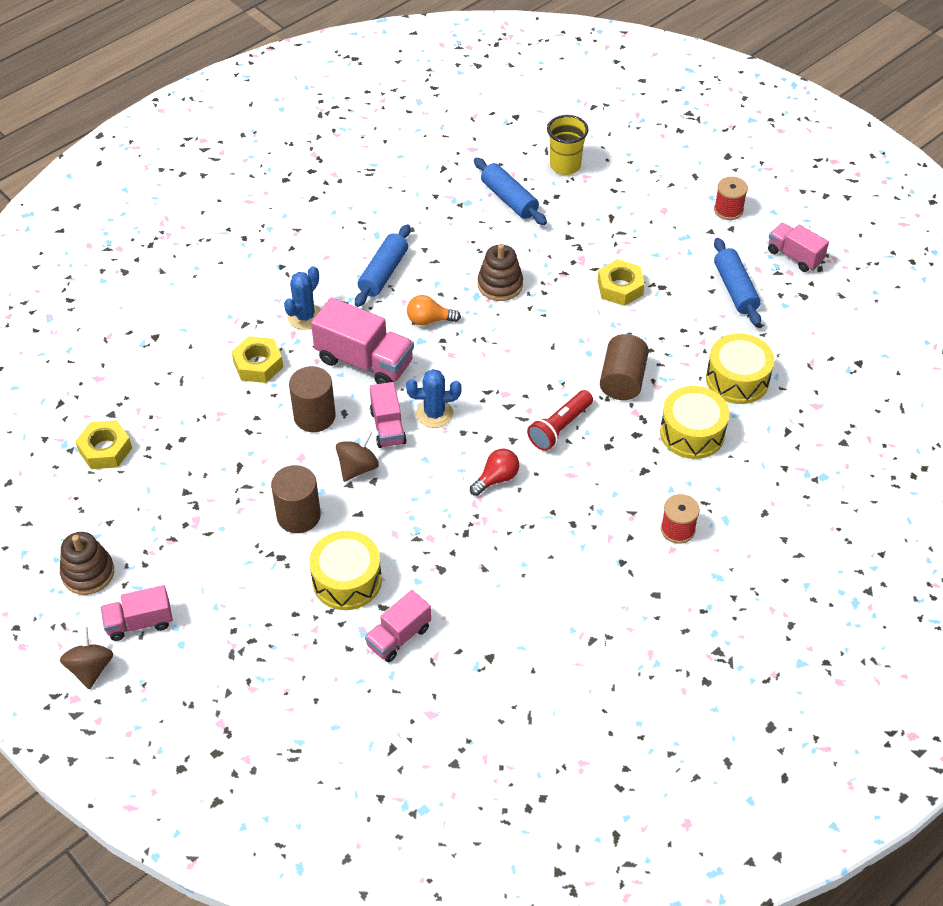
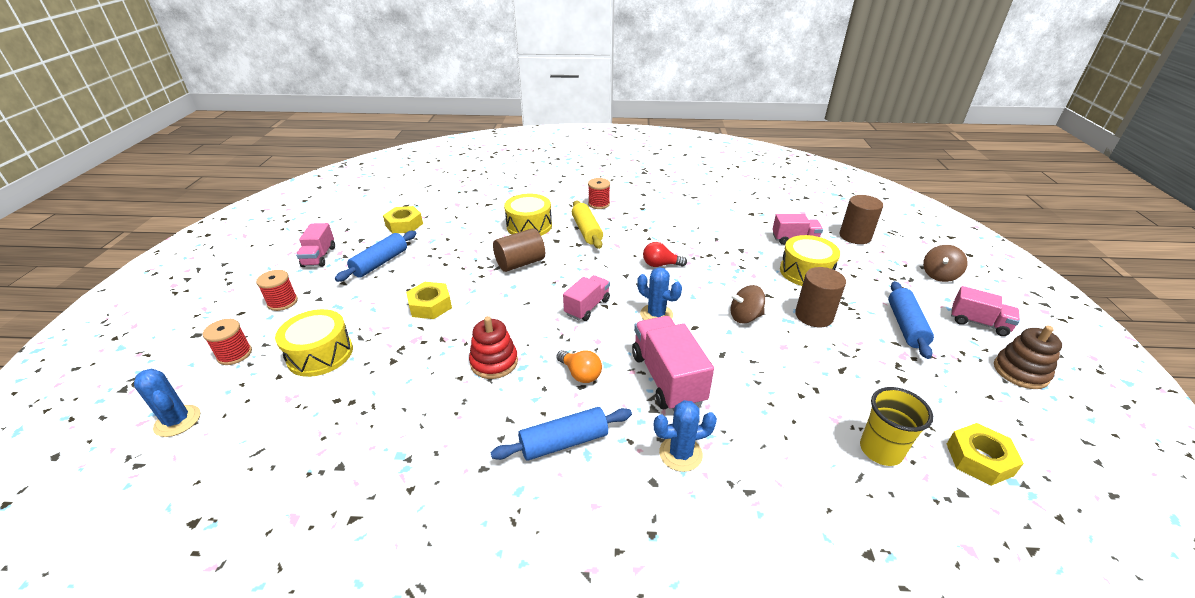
camera: 135 degrees left, 15 degrees down
brown spinning top [60,627,113,690] -> brown spinning top moved to [923,245,968,282]
yellow nut [232,336,283,383] -> yellow nut moved to [383,206,423,234]
brown cylinder [289,366,336,432] -> brown cylinder moved to [840,195,883,244]
pink truck [370,382,407,448] -> pink truck moved to [563,275,610,321]
blue rolling pin [474,158,547,225] -> blue rolling pin moved to [888,281,934,359]
brown stacking toy [478,244,523,301] -> red stacking toy [469,316,518,379]
red flashlight [527,390,593,451] -> none
yellow cup [547,115,589,175] -> yellow cup moved to [860,387,933,466]
yellow drum [706,333,774,404] -> yellow drum moved to [275,309,353,377]
none -> blue cactus [134,369,200,437]
none -> red spool [203,319,252,365]
none -> yellow rolling pin [572,201,603,249]

